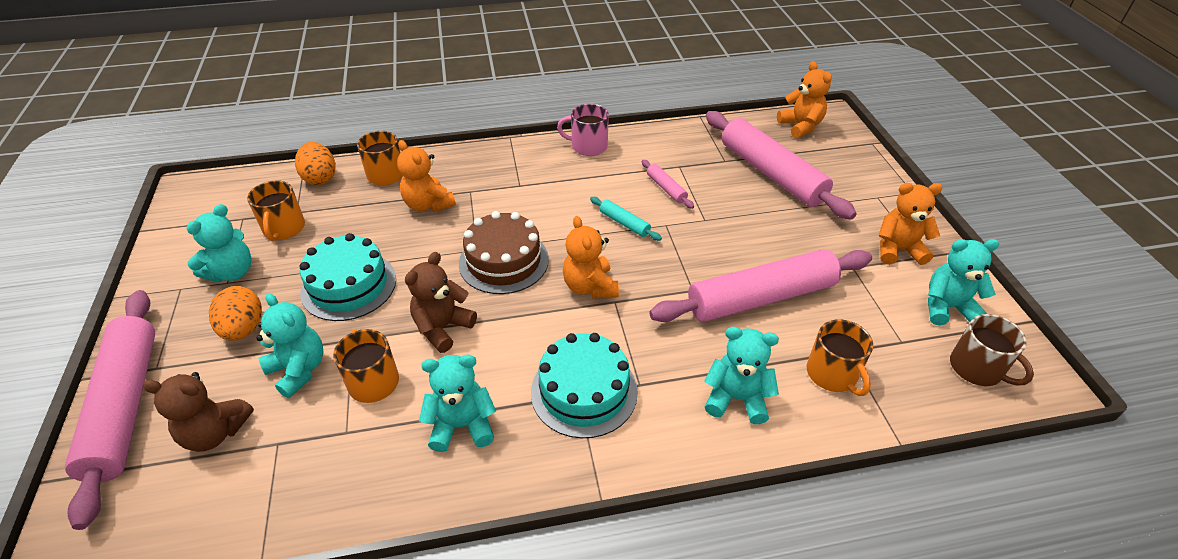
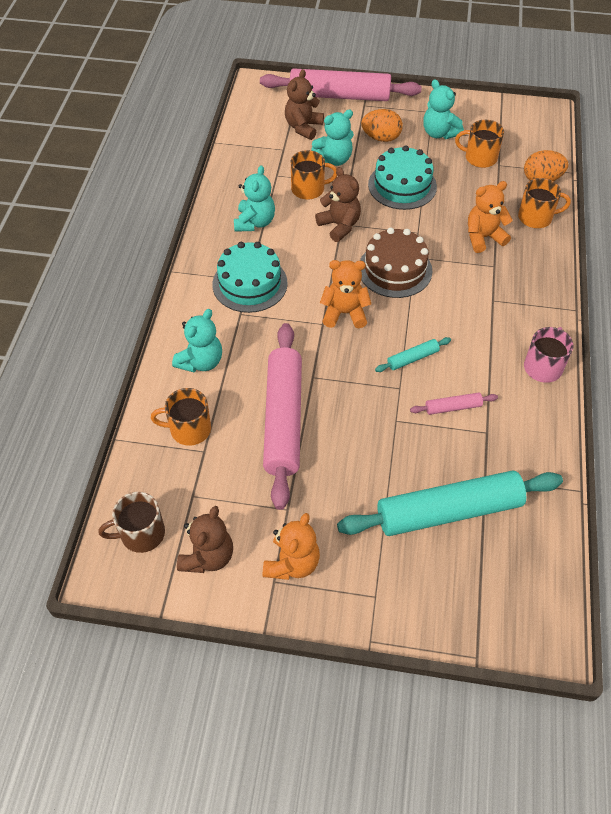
camera: 110 degrees right, 10 degrees up
pink rolling pin [706,111,857,219] -> turquoise rolling pin [337,470,563,536]
orange teddy bear [777,61,832,138] -> none
turquoise teddy bear [928,239,1000,325] -> brown teddy bear [177,506,233,573]

